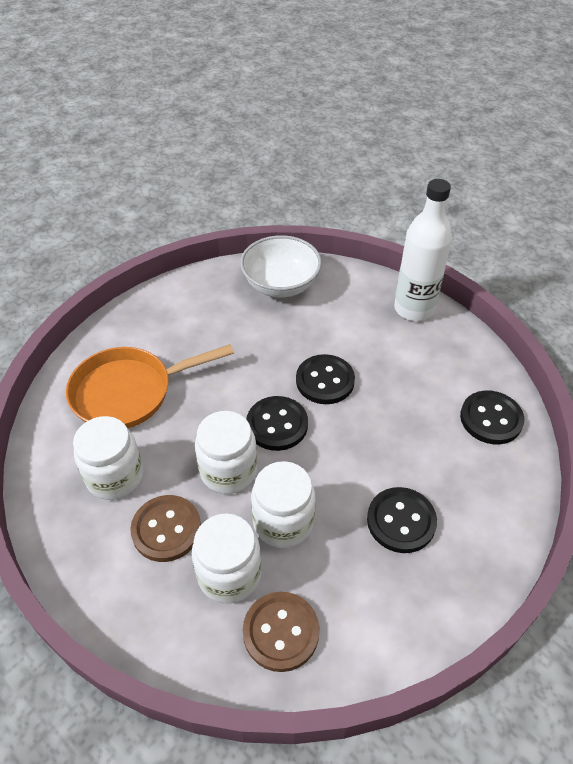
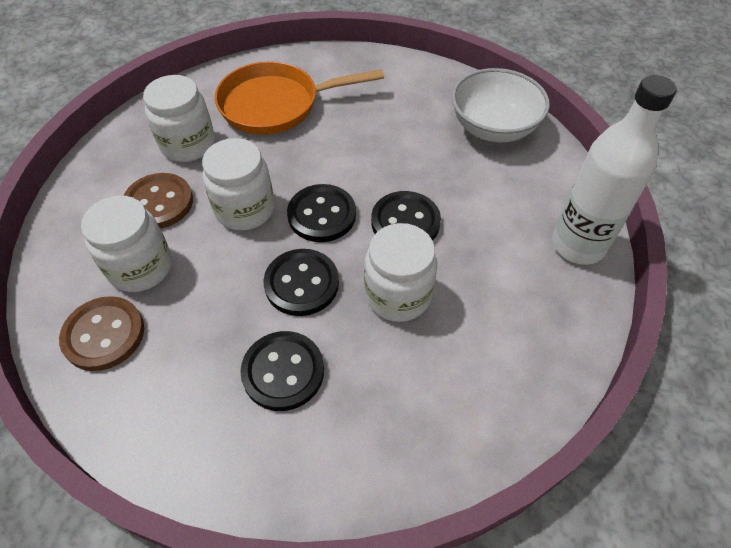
camera: 55 degrees right, 5 degrees up
orange pan [66,344,234,428] -> orange pan turned 45 degrees counterclockwise [215,61,384,135]
white jar [251,461,316,548] -> white jar moved to [364,223,437,322]
black button [460,390,524,444] -> black button moved to [263,249,339,316]

